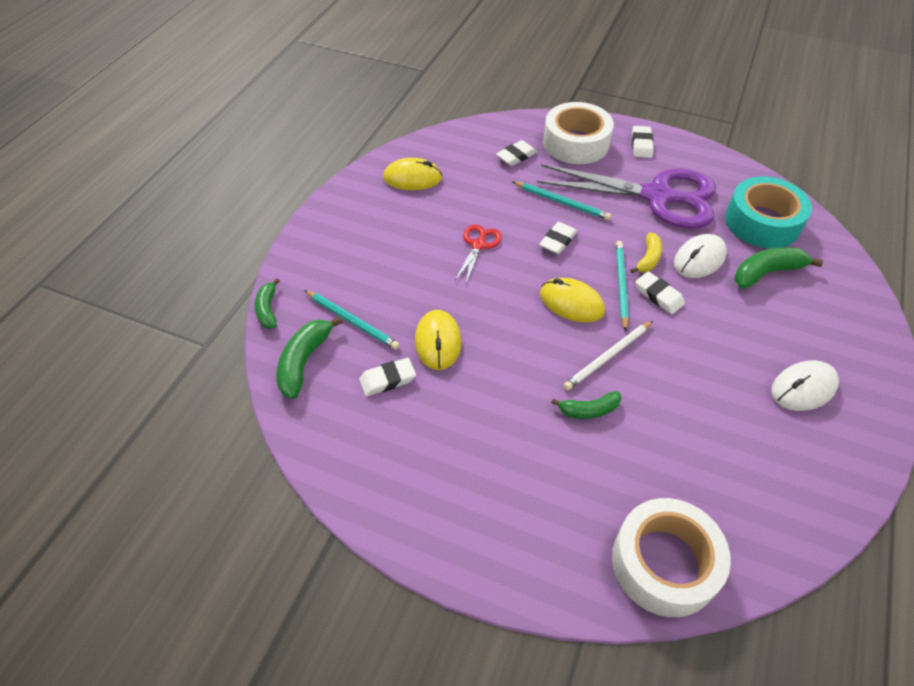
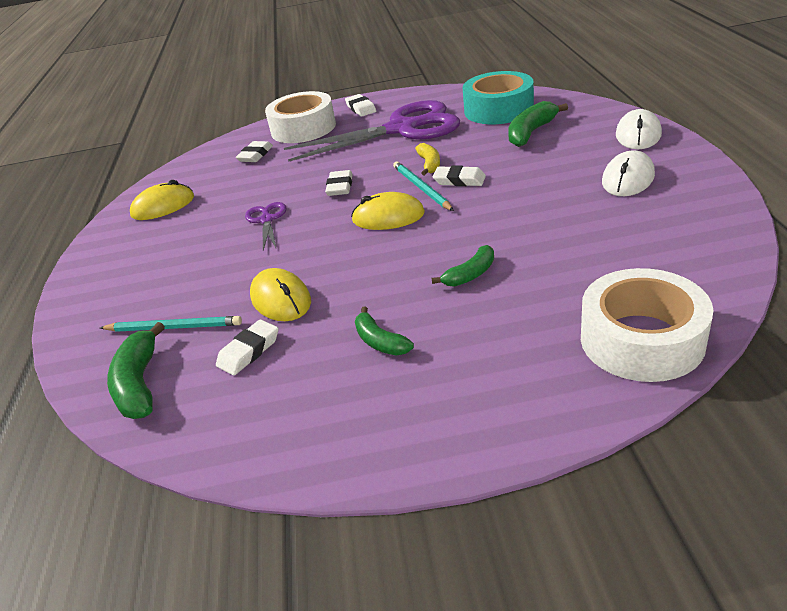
camera: 25 degrees left, 15 degrees down
green banana [255,278,280,329] -> green banana moved to [355,306,414,356]
red scissors [455,225,502,283] -> purple scissors [245,202,287,250]
turquoise pencil [513,182,611,220] -> none
white pencil [563,321,653,390] -> none
white mouse [674,234,727,278] -> white mouse moved to [616,109,662,149]

